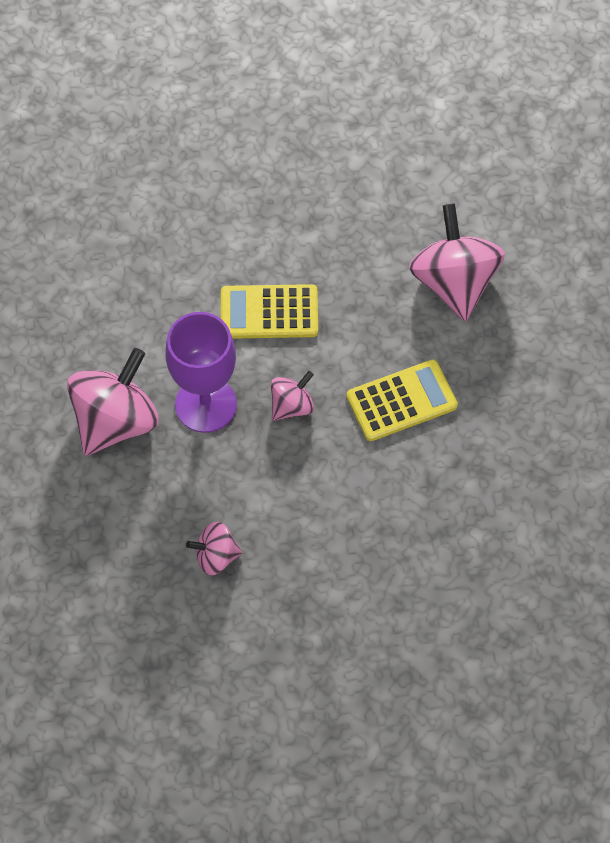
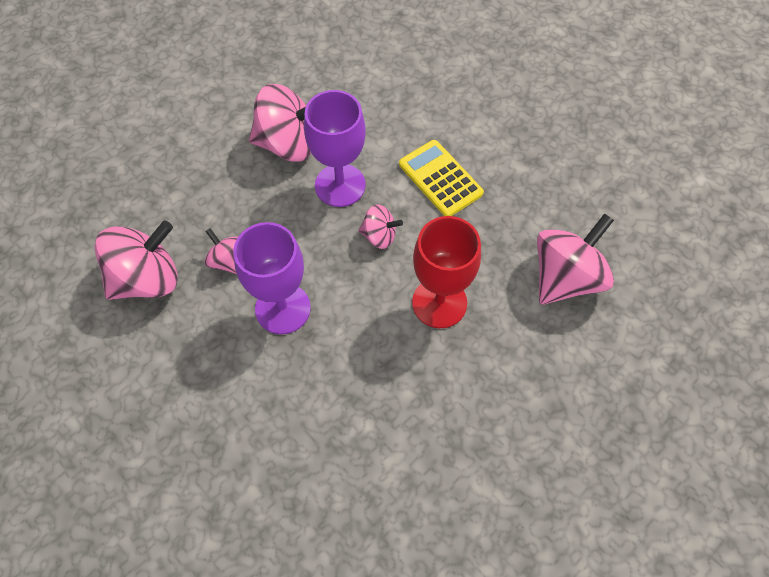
camera: 55 degrees right, 0 degrees up
yellow calculator [347,359,458,441] -> red goblet [412,216,481,328]
none -> pink spinning top [95,221,178,300]
none -> purple goblet [233,222,311,334]

